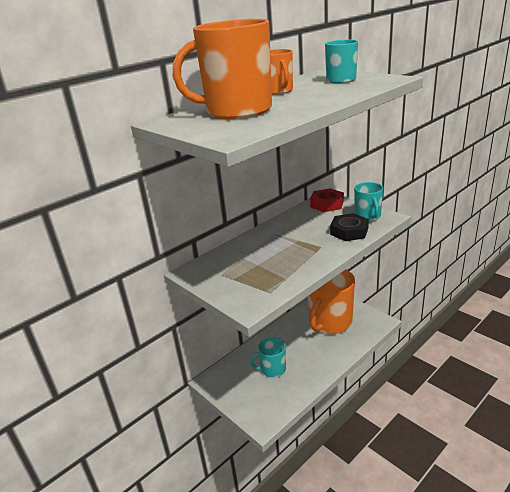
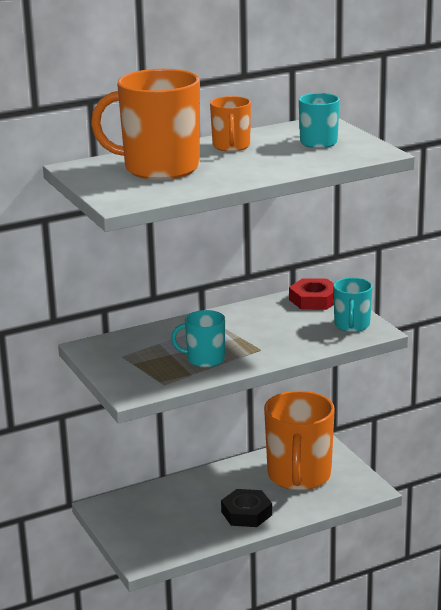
camera: 15 degrees right, 5 degrees down
turquoise mug [250,337,286,378] -> turquoise mug moved to [171,310,225,367]
orange mug [307,270,355,334] -> orange mug turned 45 degrees counterclockwise [264,391,335,490]
black nut [330,213,369,241] -> black nut moved to [221,489,272,527]

